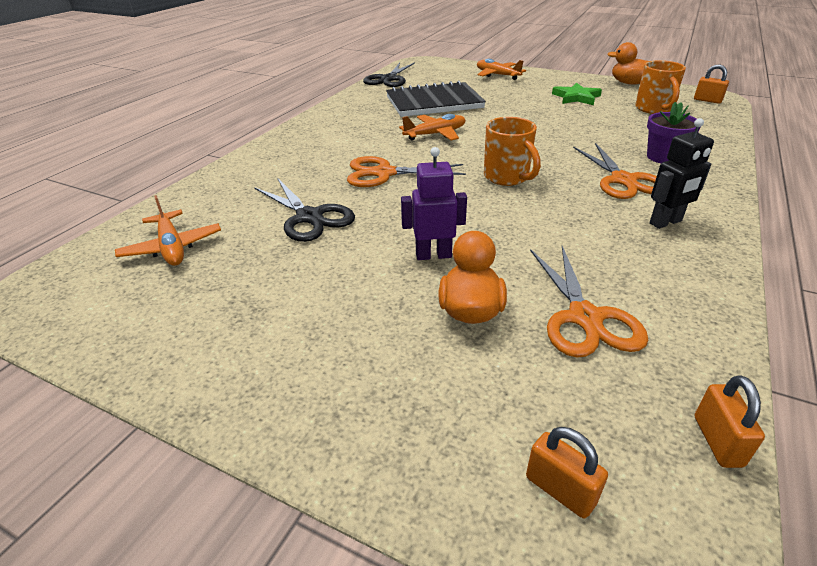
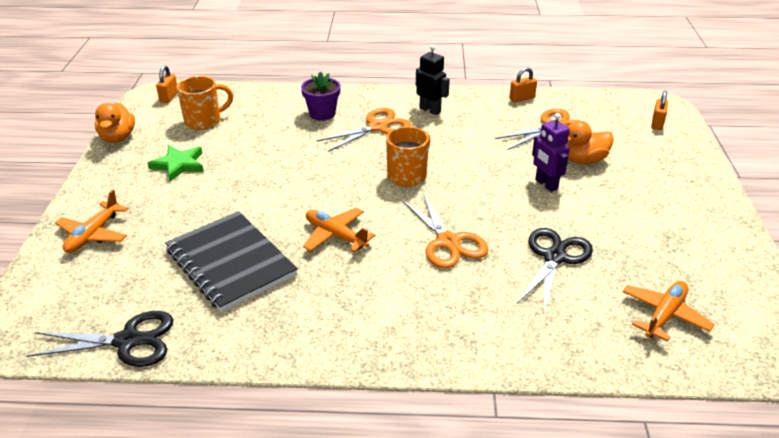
camera: 115 degrees left, 0 degrees up
orange padlock [695,375,765,468] -> orange padlock moved to [509,67,537,102]

